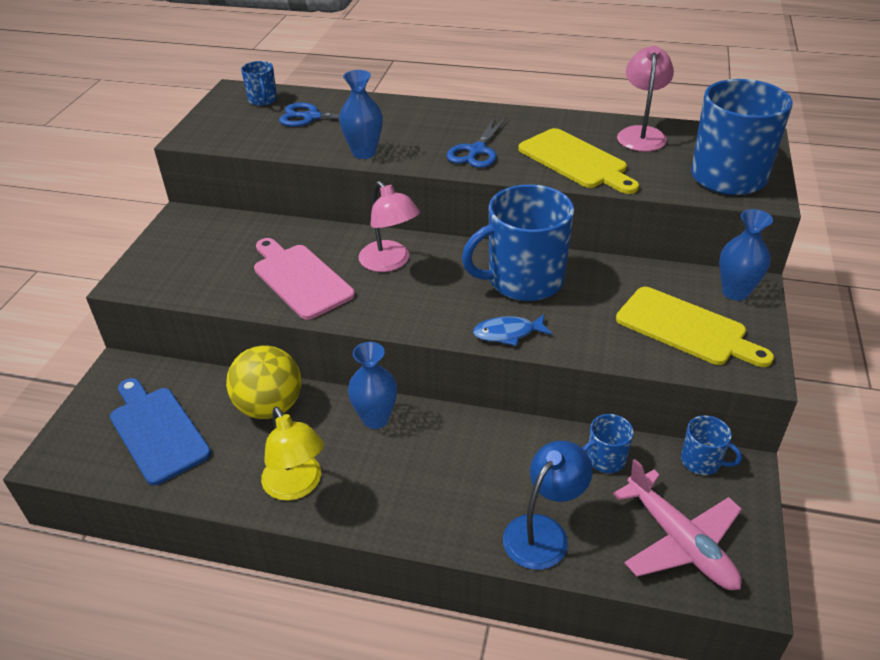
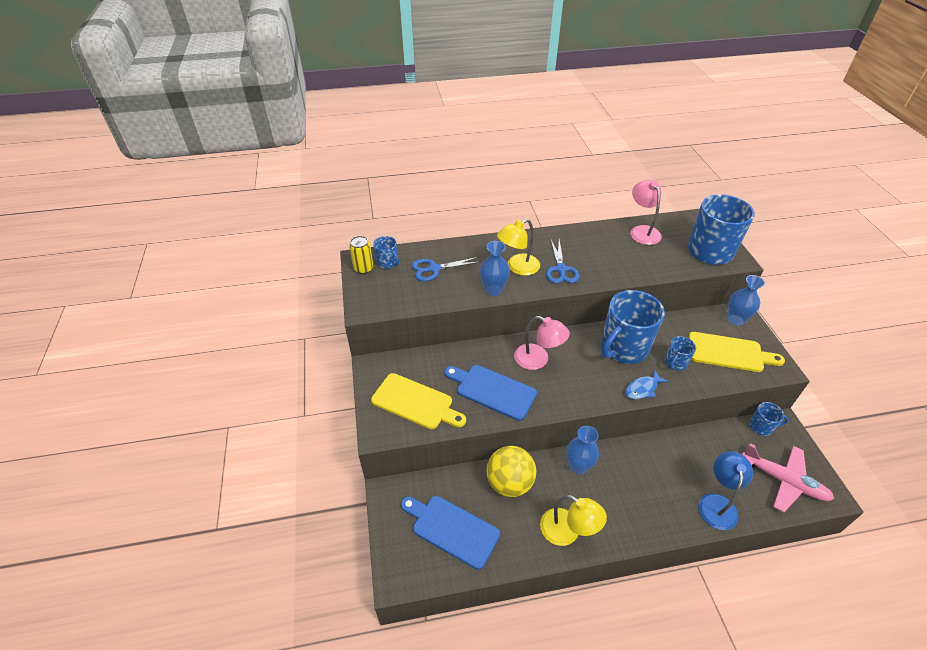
camera: 25 degrees left, 5 degrees up
pink cutting board [254,238,355,320] -> blue cutting board [444,365,537,421]
yellow cutting board [518,128,639,194] -> yellow cutting board moved to [371,373,466,429]
blue mug [583,414,634,473] -> blue mug moved to [665,336,696,371]
none -> yellow can [349,236,373,274]
none -> yellow lamp [497,219,540,276]

